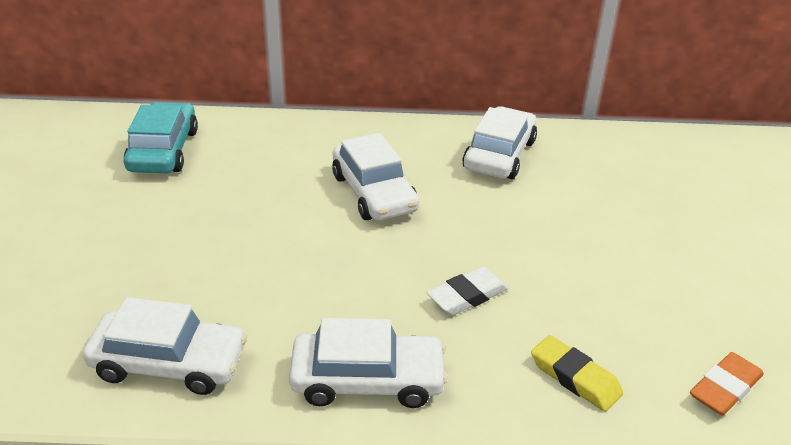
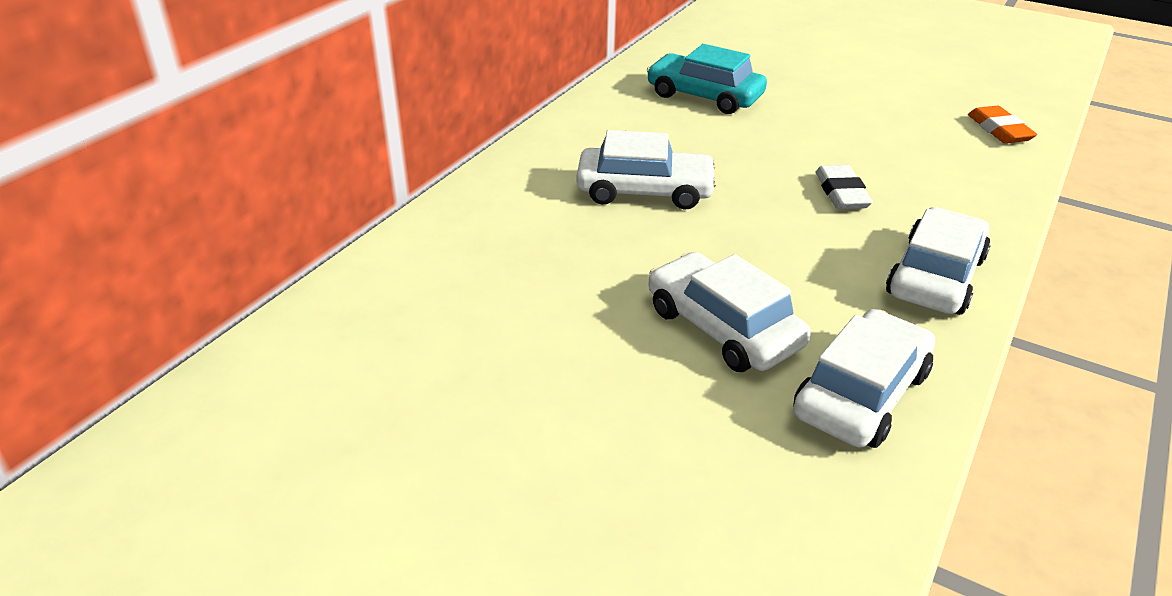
camera: 60 degrees left, 0 degrees up
turquoise car [123,102,198,173] -> turquoise car moved to [647,44,767,114]
white car [463,106,537,179] -> white car moved to [648,252,811,372]
yellow eraser [531,335,623,412] -> none

